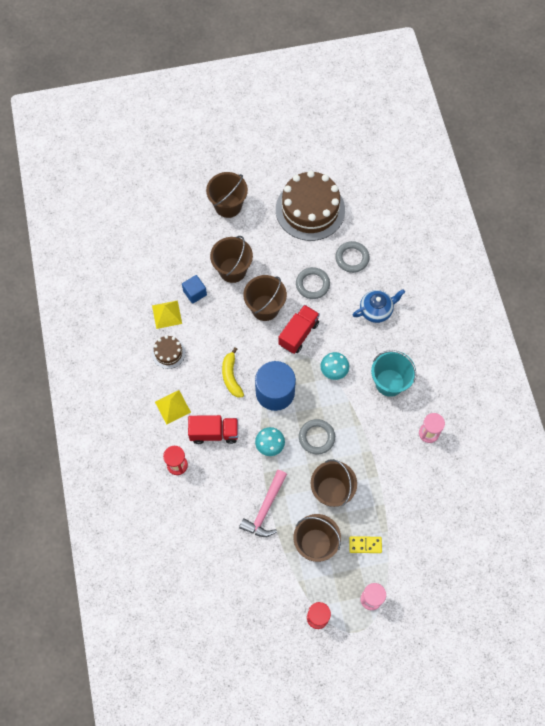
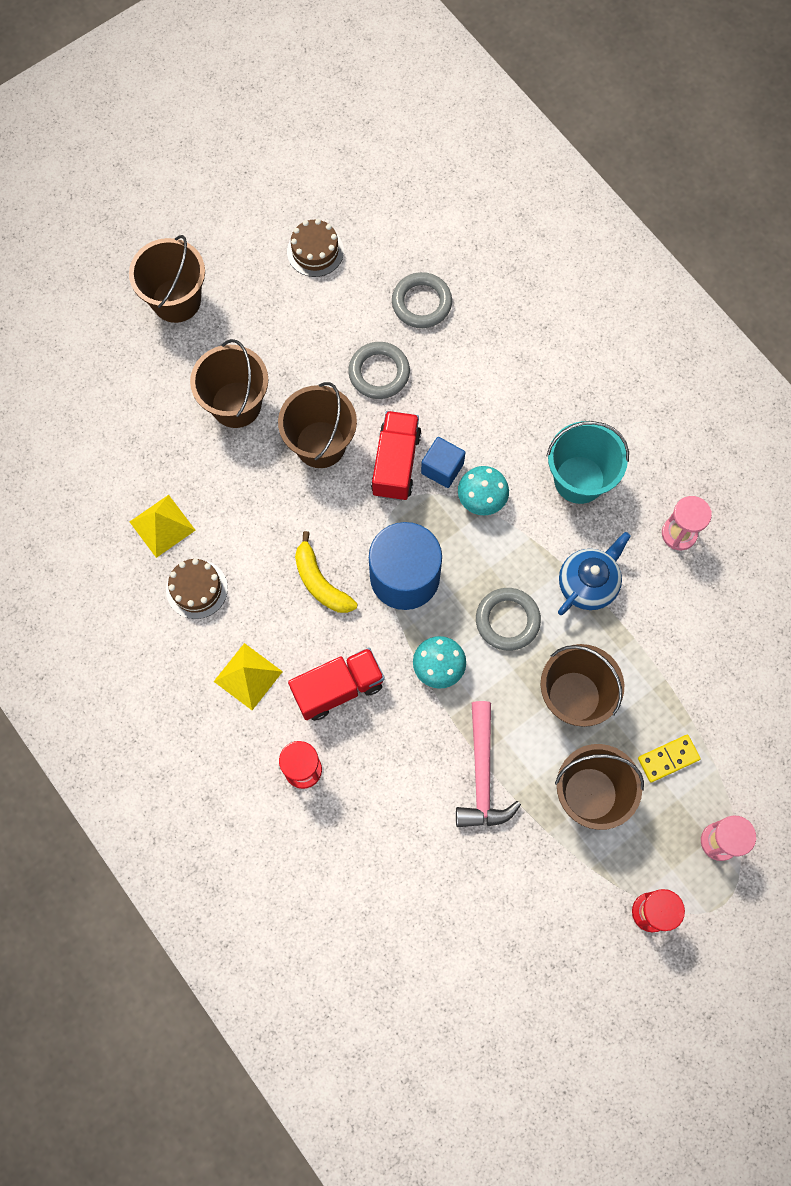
camera: 25 degrees left, 5 degrees up
blue cube [182,275,207,304] -> blue cube moved to [421,437,465,488]
brown cake [276,171,345,241] -> brown cake [287,219,344,277], size x0.46
blue teapot [353,289,405,323] -> blue teapot moved to [558,532,631,615]

